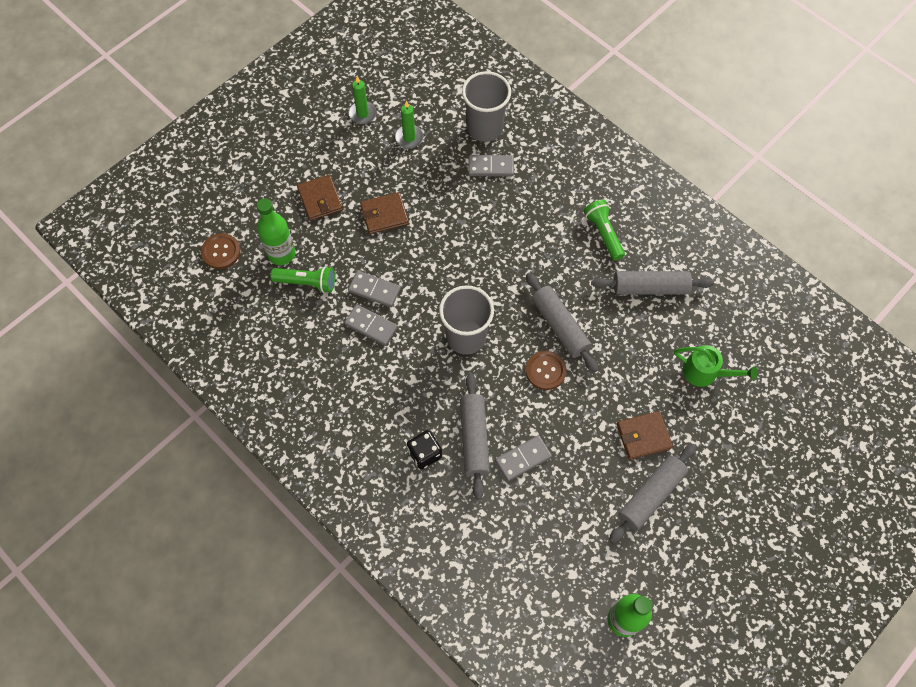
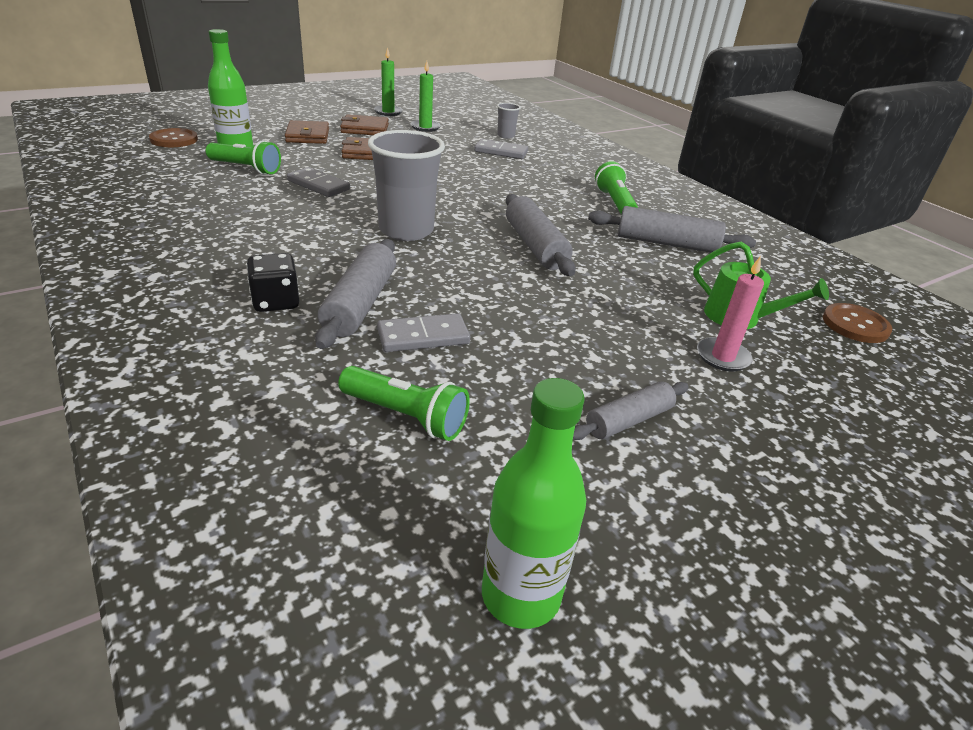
camera: 10 degrees right, 30 degrees down
grey domino [344,304,398,346] -> none
grey cup [462,71,511,142] -> grey cup [497,103,521,138], size x0.46
brown button [526,351,567,390] -> brown button moved to [823,303,892,343]
grey rolling pin [609,444,696,544] -> grey rolling pin [573,381,689,440], size x0.64
brown wallet [617,411,673,460] -> brown wallet moved to [340,114,389,135]
none -> green flashlight [338,366,470,441]
none -> pink candle [697,256,764,371]

